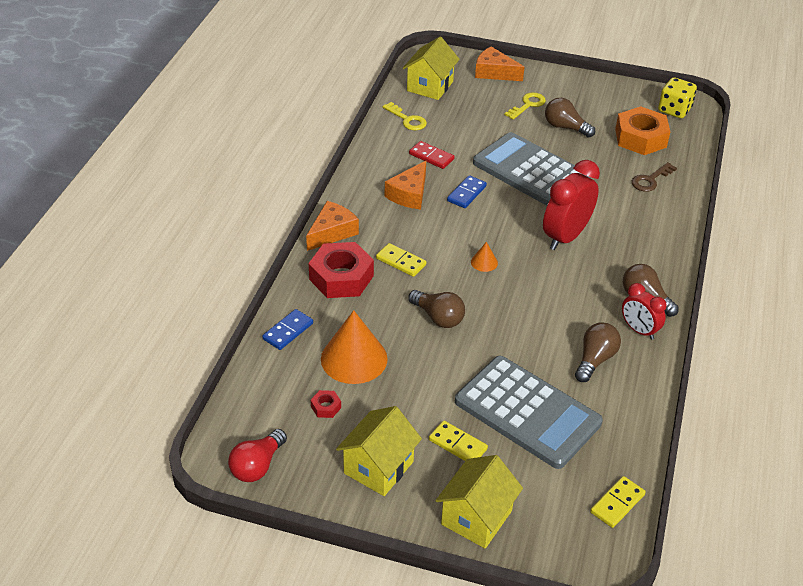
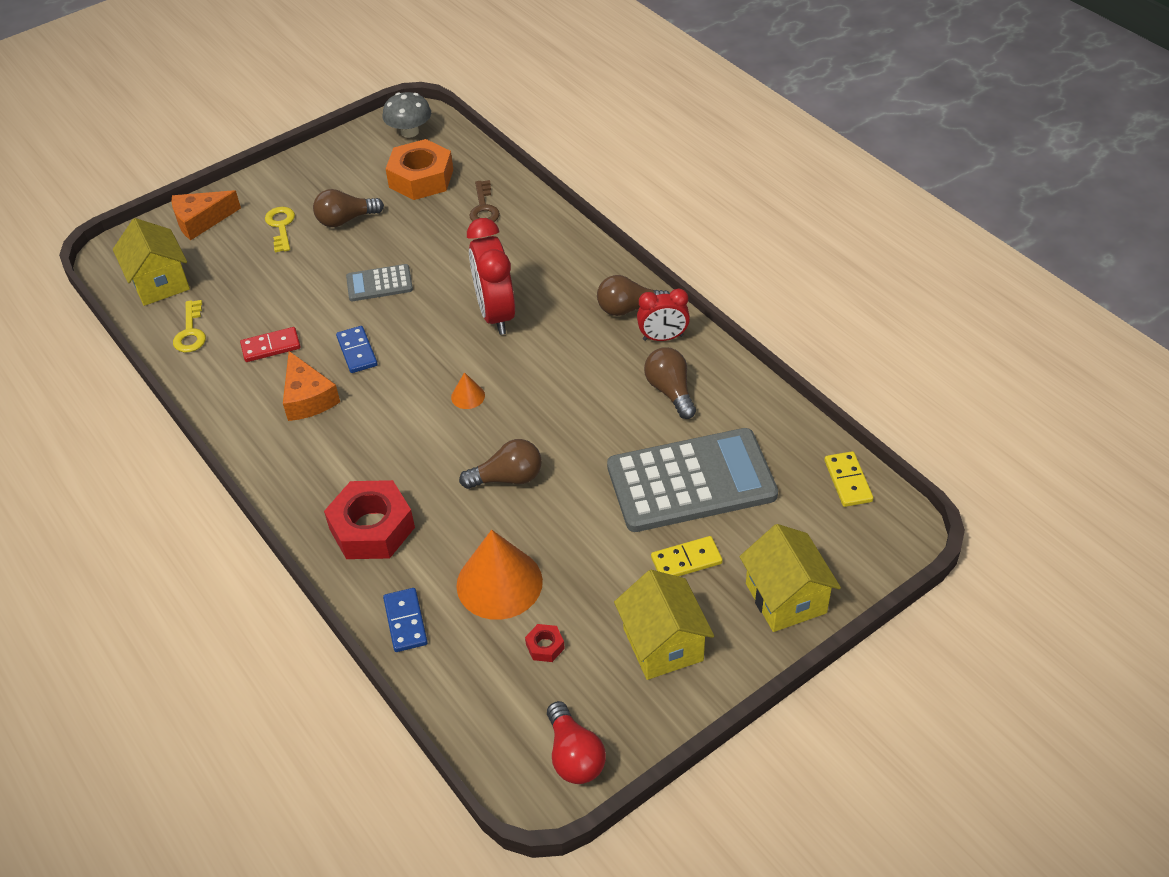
camera: 50 degrees left, 5 degrees up
orange cheese [306,201,359,251] -> none
yellow domino [376,243,426,277] -> none
yellow key [383,102,427,130] -> yellow key turned 90 degrees clockwise [173,300,206,352]
grey calculator [473,132,591,206] -> grey calculator [346,264,413,301], size x0.48
yellow dice [658,77,697,118] -> grey mushroom [383,92,431,138]

